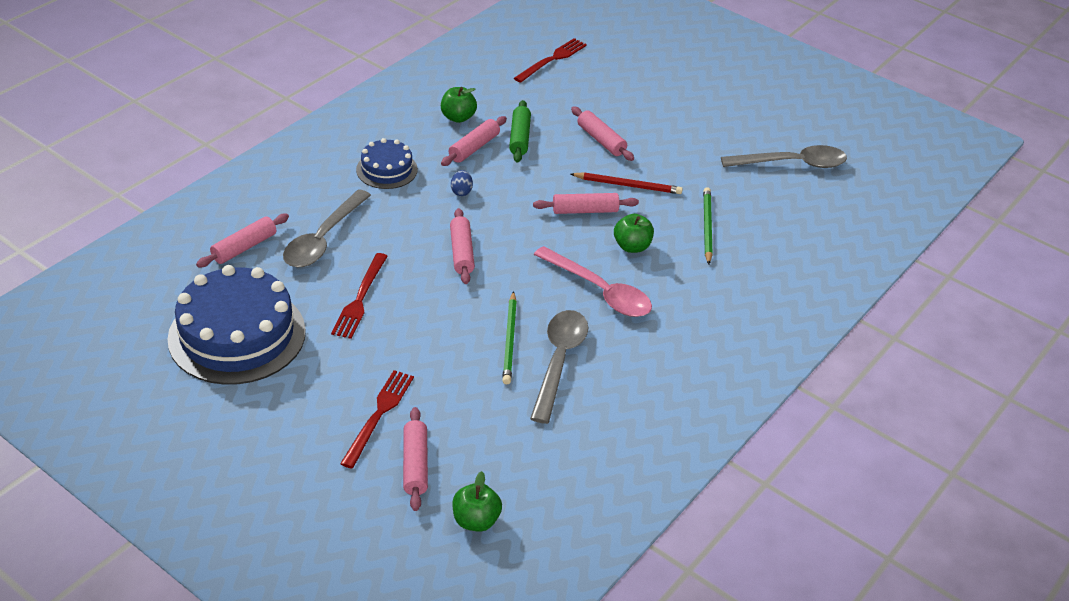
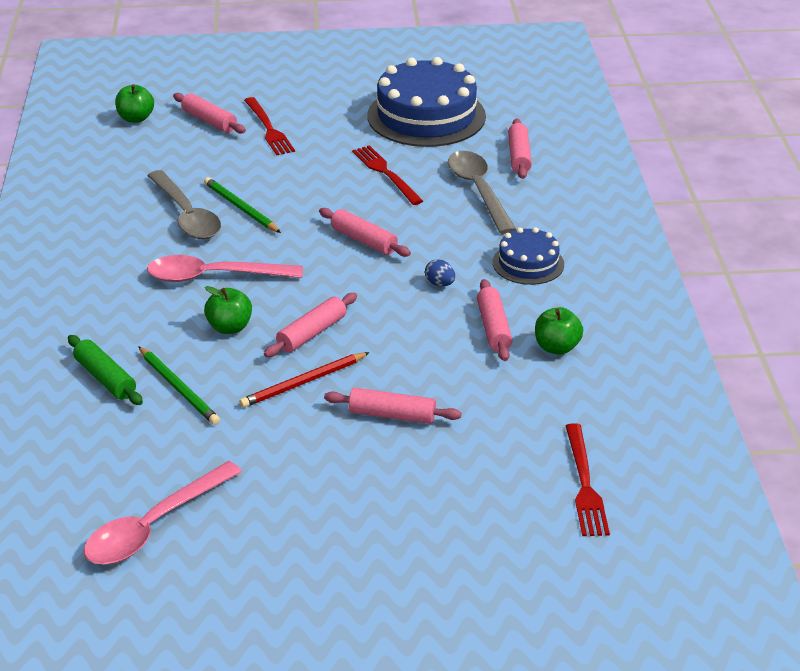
camera: 140 degrees right, 5 degrees down
green rolling pin [509,100,531,163] -> green rolling pin moved to [68,335,143,405]
grey spoon [721,145,847,168] -> pink spoon [84,461,242,565]

